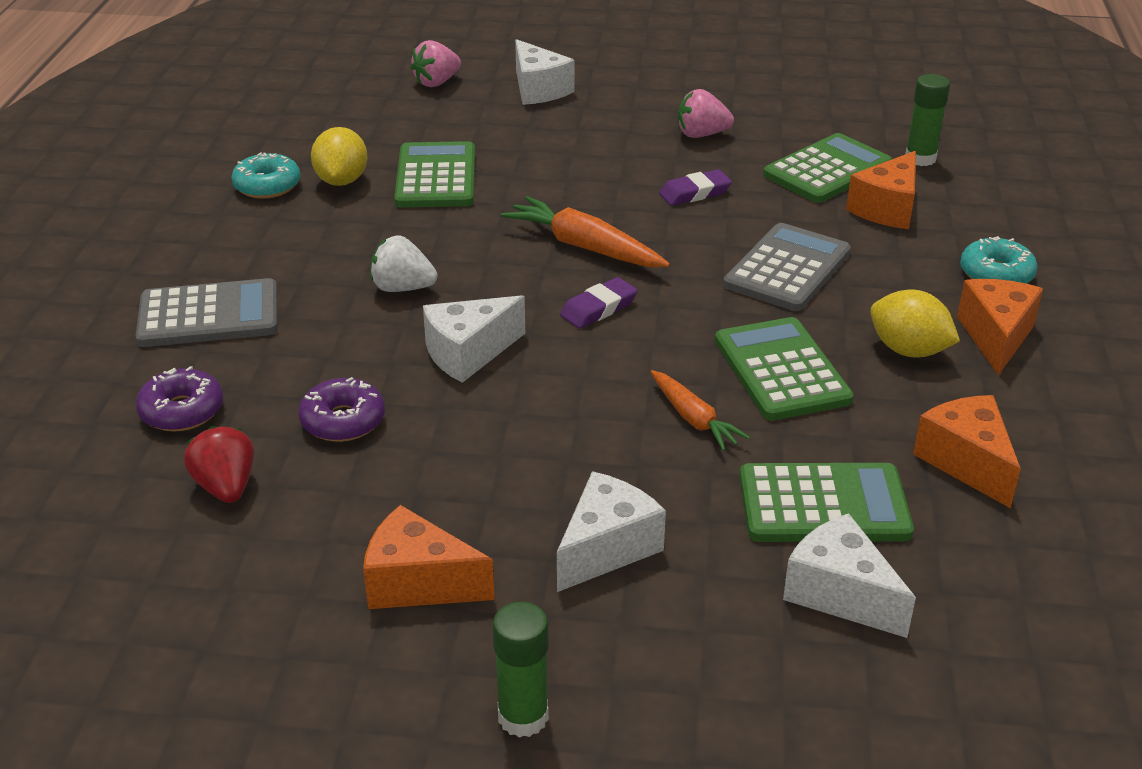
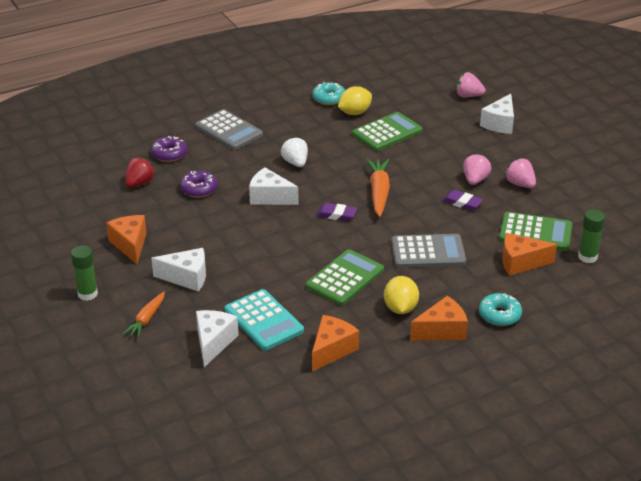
camera: 55 degrees right, 0 degrees up
orange carrot [650,370,750,451] -> orange carrot moved to [123,292,165,338]
green calculator [740,463,914,542] -> turquoise calculator [225,289,304,350]
none -> pink strawberry [463,154,492,185]

